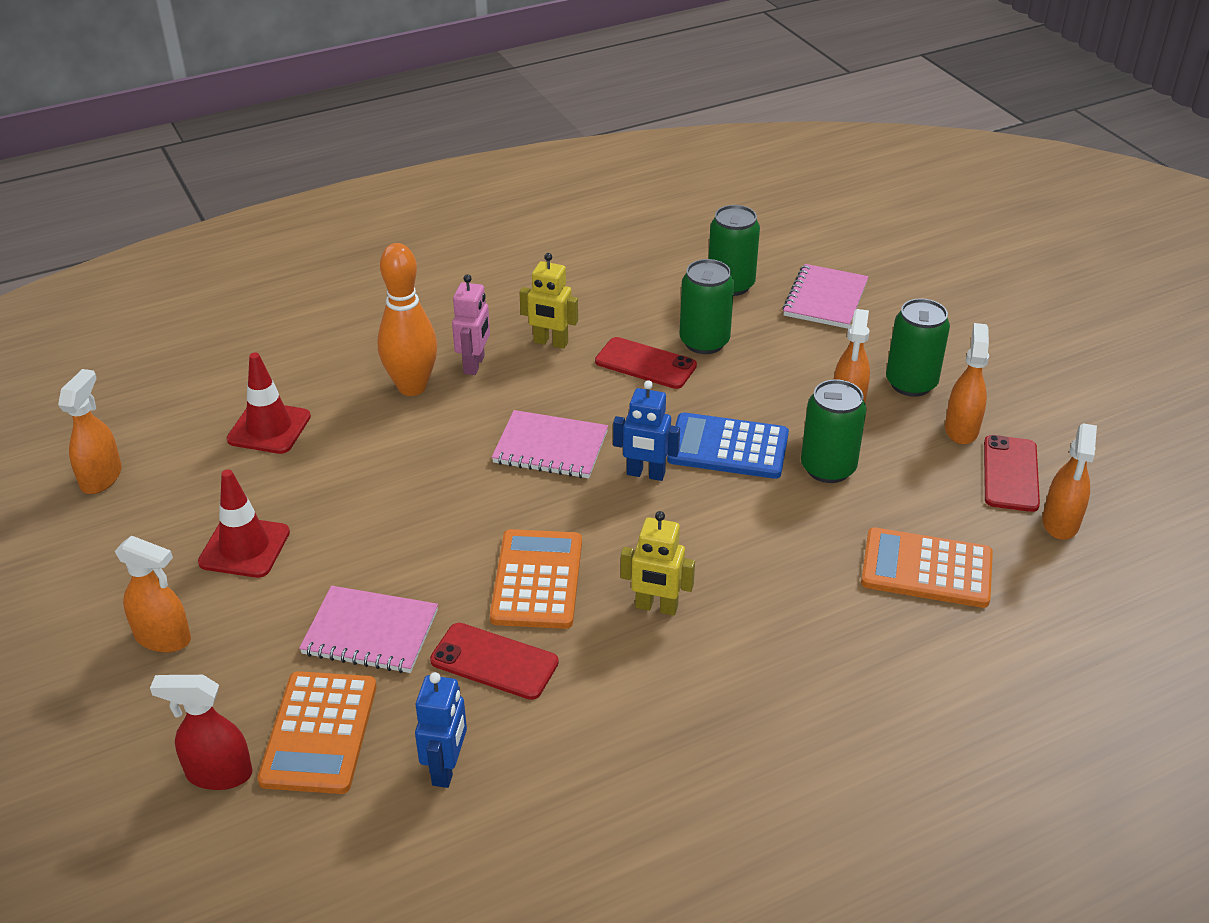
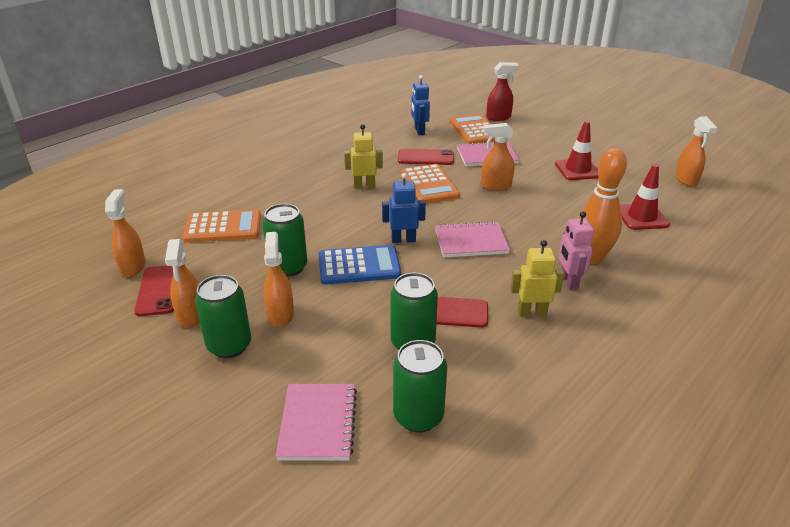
camera: 160 degrees right, 5 degrees down
orange spray bottle [115,535,191,653] -> orange spray bottle moved to [481,123,514,191]

